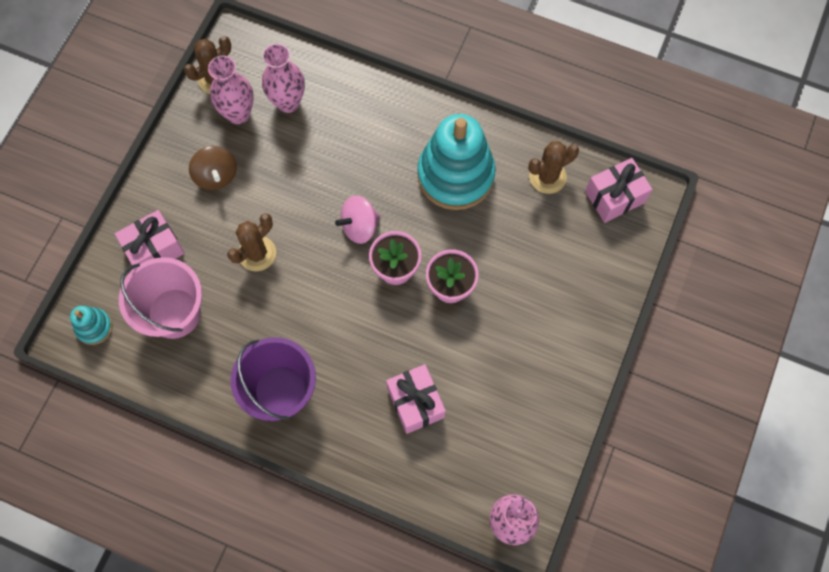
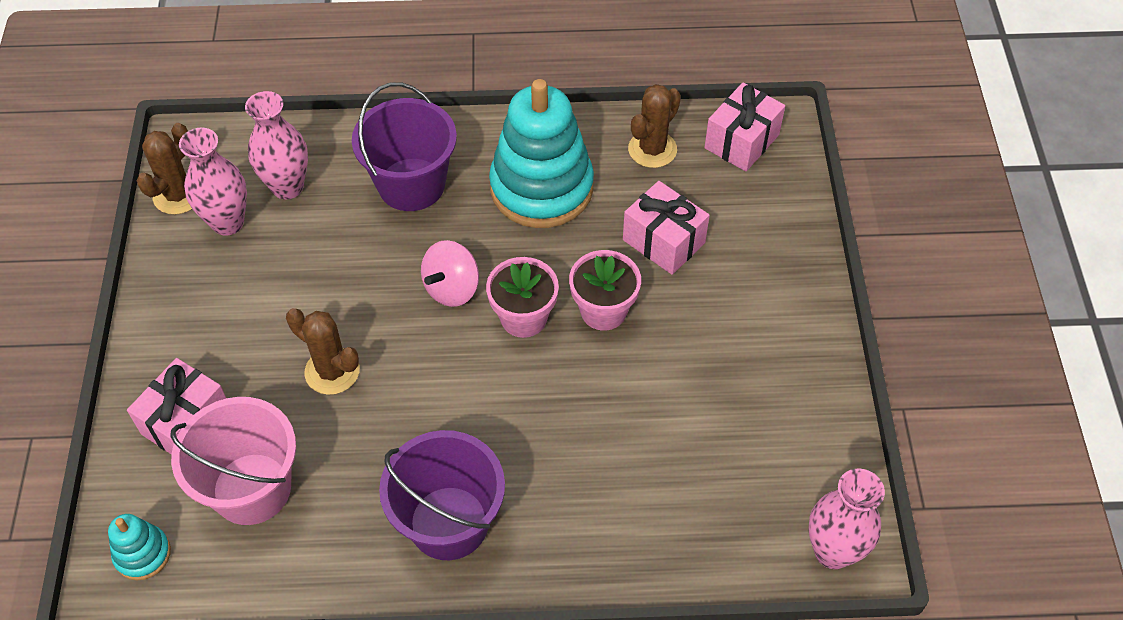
camera: 25 degrees left, 15 degrees down
brown spinning top [189,146,237,190] -> none
brown cactus [227,213,276,271] -> brown cactus turned 75 degrees counterclockwise [286,308,360,395]
pink gift [386,364,446,434] -> pink gift moved to [623,181,710,275]
none -> purple bucket [352,82,457,211]

